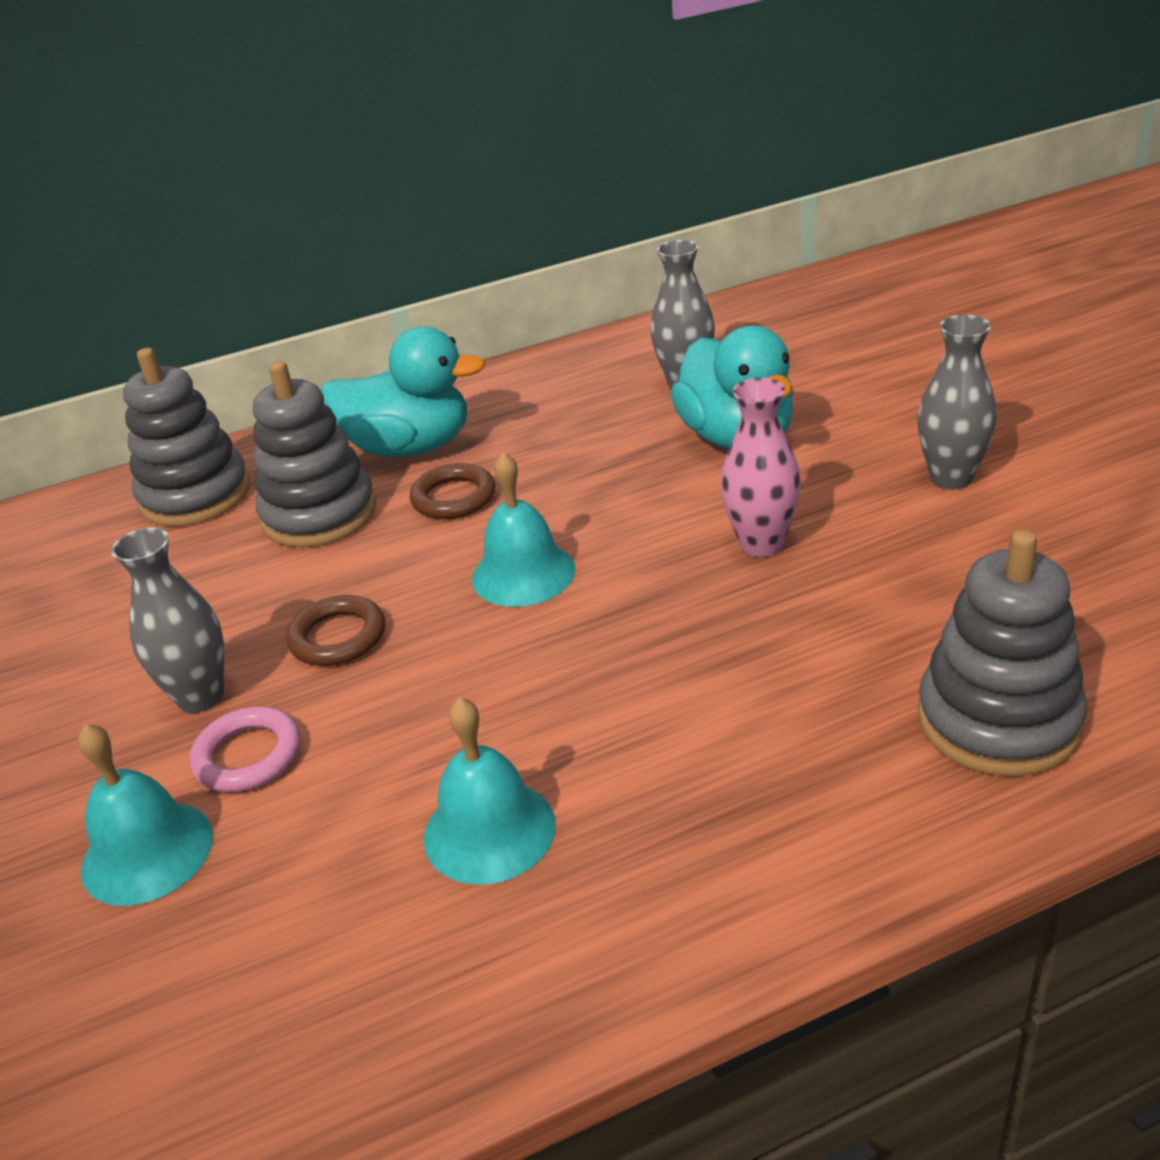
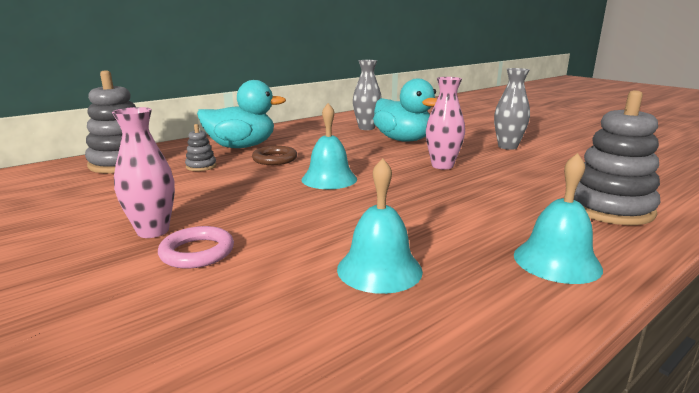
camera: 20 degrees left, 15 degrees down
turquoise bell [78,724,213,906] -> turquoise bell moved to [514,153,603,284]
grey vase [111,527,224,713] -> pink vase [112,107,175,238]
grey stacking toy [253,361,376,547] -> grey stacking toy [185,124,217,171], size x0.47
brown ring [286,595,385,666] -> none

